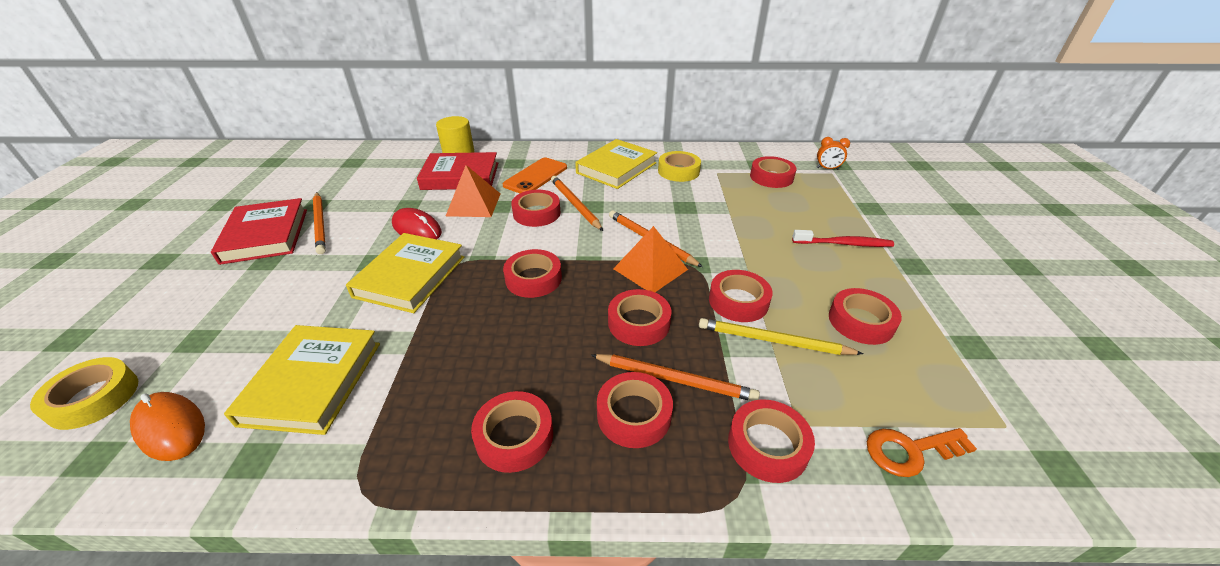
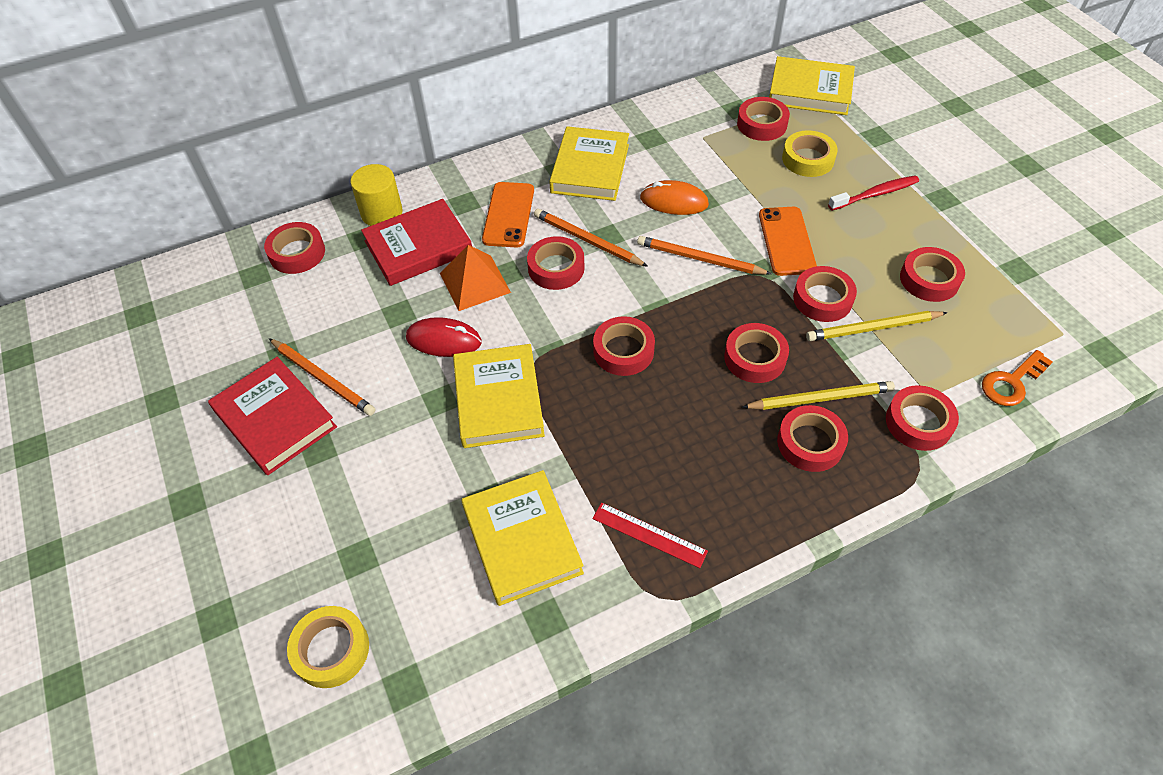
camera: 25 degrees left, 15 degrees up
orange mouse [130,392,205,461] -> orange mouse moved to [640,180,709,215]
red tape [471,391,553,473] -> red tape moved to [264,222,325,274]
orange pencil [591,354,760,401] -> yellow pencil [742,381,895,410]
orange pyramid [613,226,688,292] -> none
yellow tape [658,151,701,182] -> yellow tape moved to [782,130,838,177]
orange clock [817,137,850,170] -> yellow book [769,56,855,115]
none -> red ruler [592,502,708,568]
none -> orange phone [759,207,817,276]

